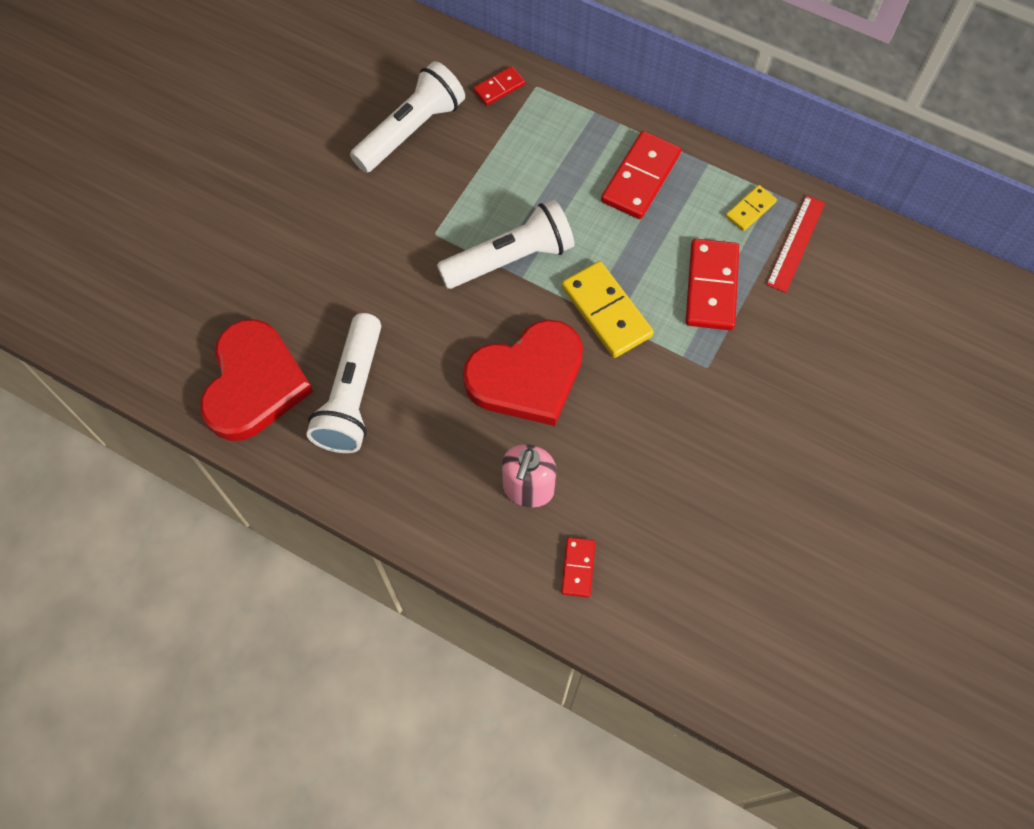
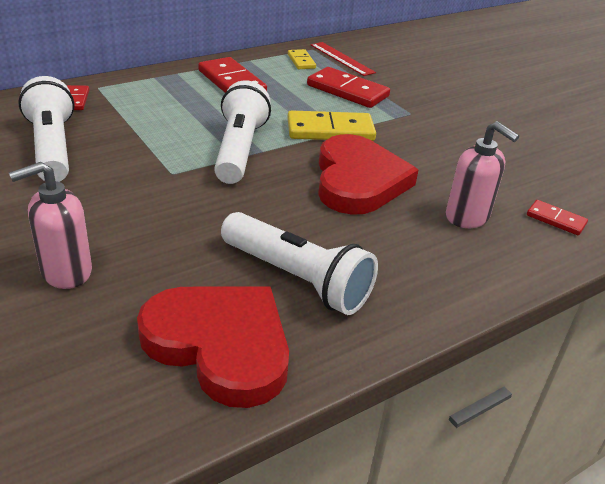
camera: 65 degrees left, 30 degrees down
none -> pink soap dispenser [9,162,92,289]

